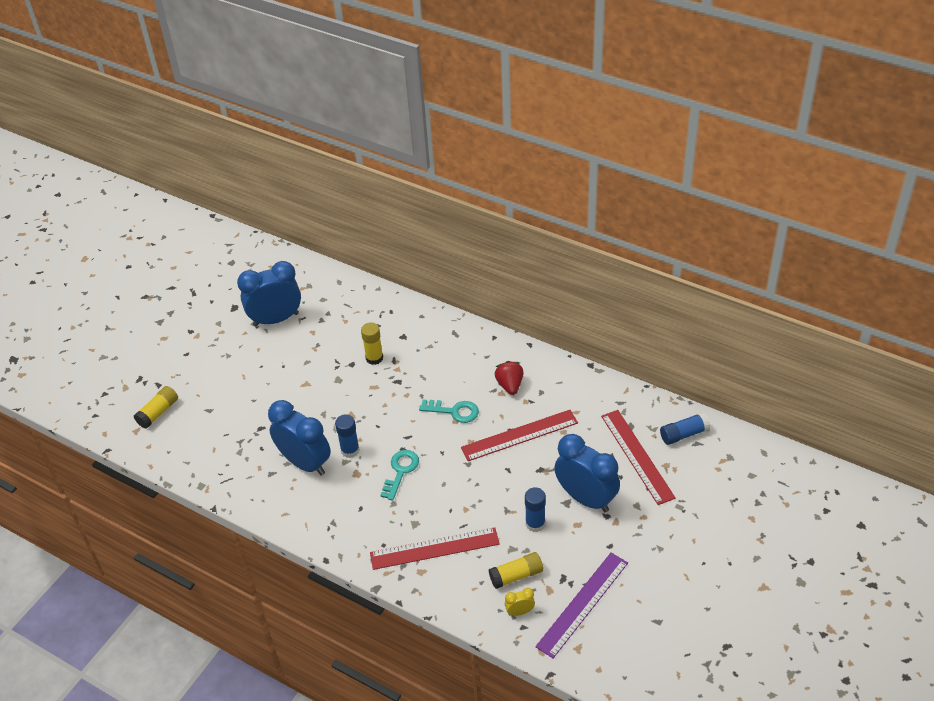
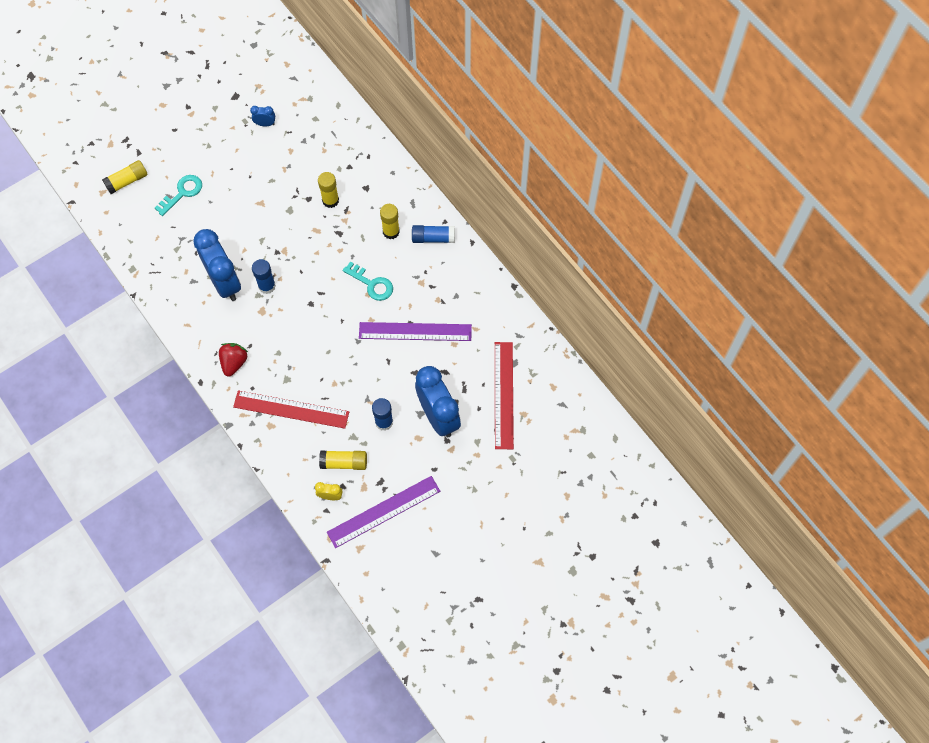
camera: 20 degrees right, 20 degrees up
blue clock [237,261,301,326] -> blue clock [250,106,275,126], size x0.42
turquoise key [380,450,419,501] -> turquoise key moved to [155,175,202,216]
red ruler [461,410,578,461] -> purple ruler [359,322,472,341]
red strawberry [495,361,523,395] -> red strawberry moved to [219,343,248,377]
blue glue stick [660,412,711,445] -> blue glue stick moved to [412,225,455,243]
none -> yellow glue stick [380,204,400,239]

